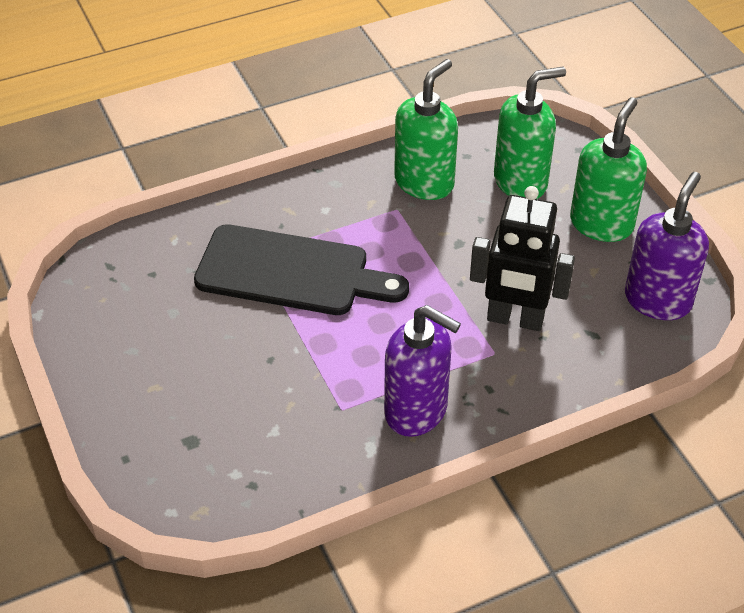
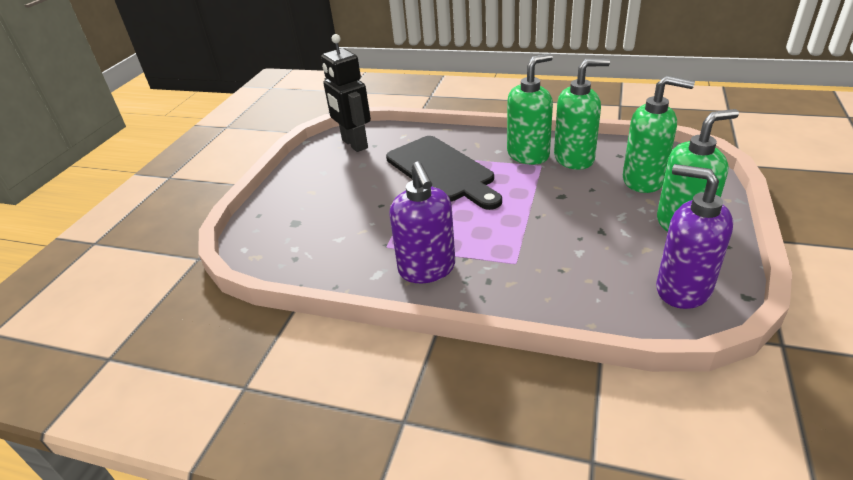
camera: 45 degrees right, 10 degrees down
black robot [470,186,575,331] -> black robot moved to [321,34,371,152]
purple soap dispenser [625,172,709,320] -> purple soap dispenser turned 120 degrees counterclockwise [656,164,733,309]
none -> green soap dispenser [507,53,553,165]

